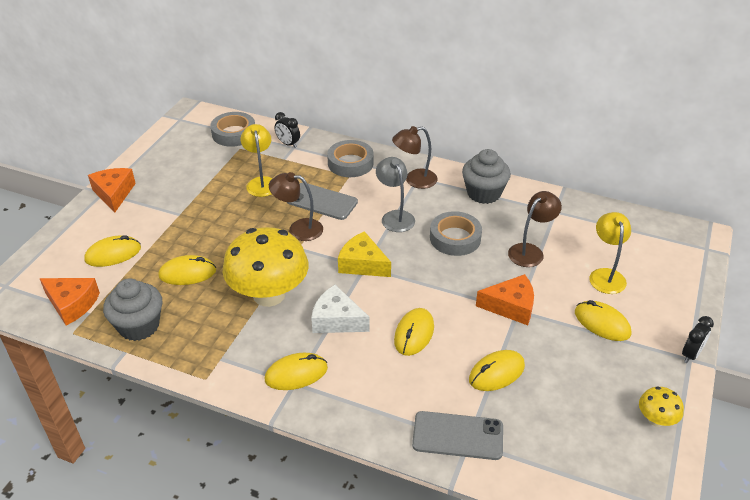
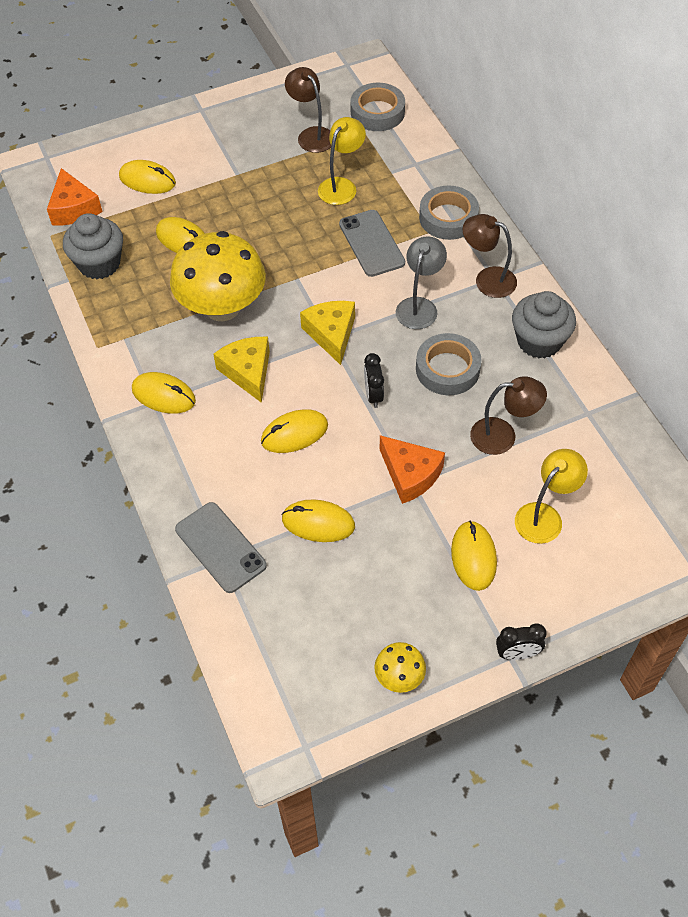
camera: 45 degrees right, 15 degrees up
orange cheese [88,168,136,212] -> none
brown lamp [269,172,323,241] -> brown lamp moved to [285,67,331,153]
black clock [275,112,300,148] -> black clock moved to [364,353,384,408]
white cheese [311,285,370,333] -> yellow cheese [214,337,270,403]

